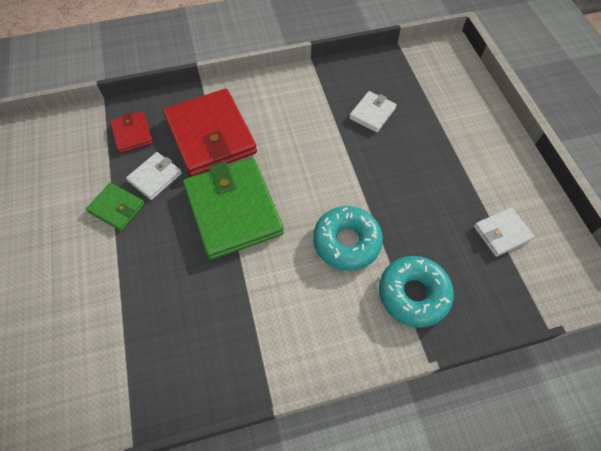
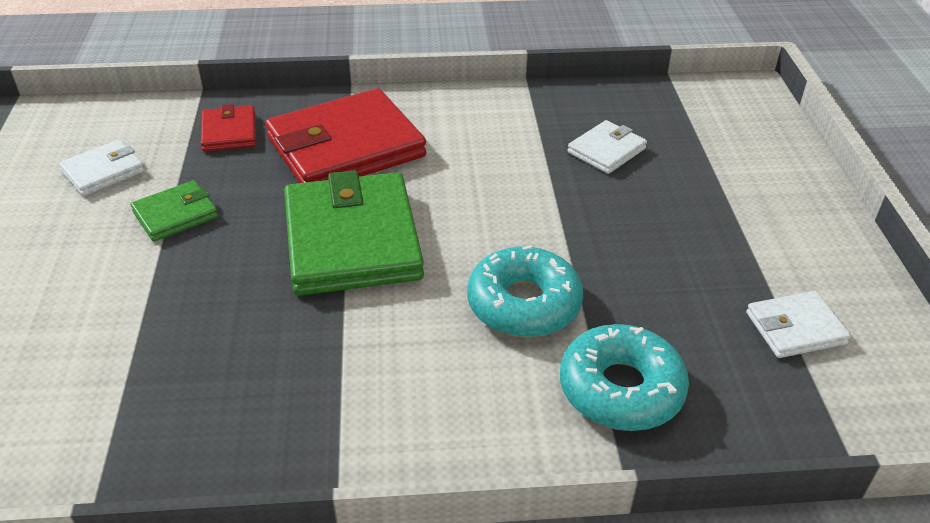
camera: 10 degrees right, 20 degrees down
green wallet [86,183,145,231] -> green wallet turned 75 degrees counterclockwise [131,180,218,242]
white wallet [126,152,182,200] -> white wallet moved to [59,140,144,196]
red wallet [163,88,257,177] -> red wallet turned 75 degrees clockwise [265,88,426,183]

